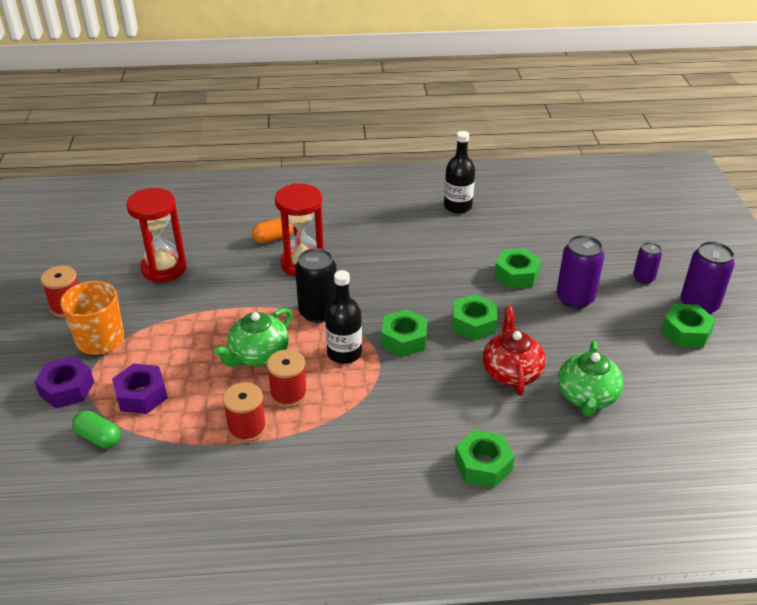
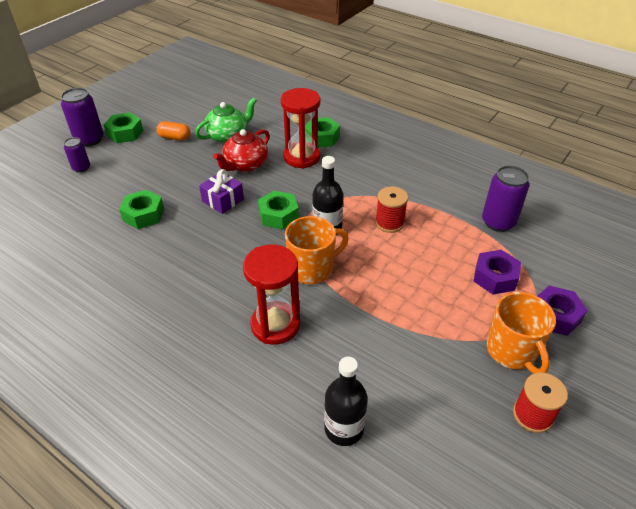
camera: 140 degrees left, 5 degrees up
green capsule [72,411,120,448] -> none
red hourglass [126,188,187,282] -> red hourglass moved to [281,88,320,169]
green teapot [214,308,292,367] -> none
red spool [223,382,267,443] -> none
orange capsule [252,218,293,243] -> orange capsule moved to [156,121,191,141]
black can [295,248,337,323] -> orange mug [285,216,349,284]
black bottle [444,131,475,213] -> black bottle moved to [324,357,368,446]
green nut [452,294,497,341] -> purple gift [199,169,244,214]
purple can [557,235,604,309] -> purple can moved to [482,166,529,232]

